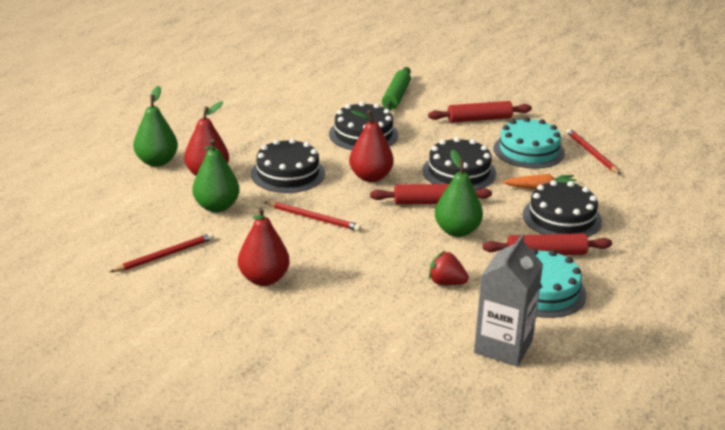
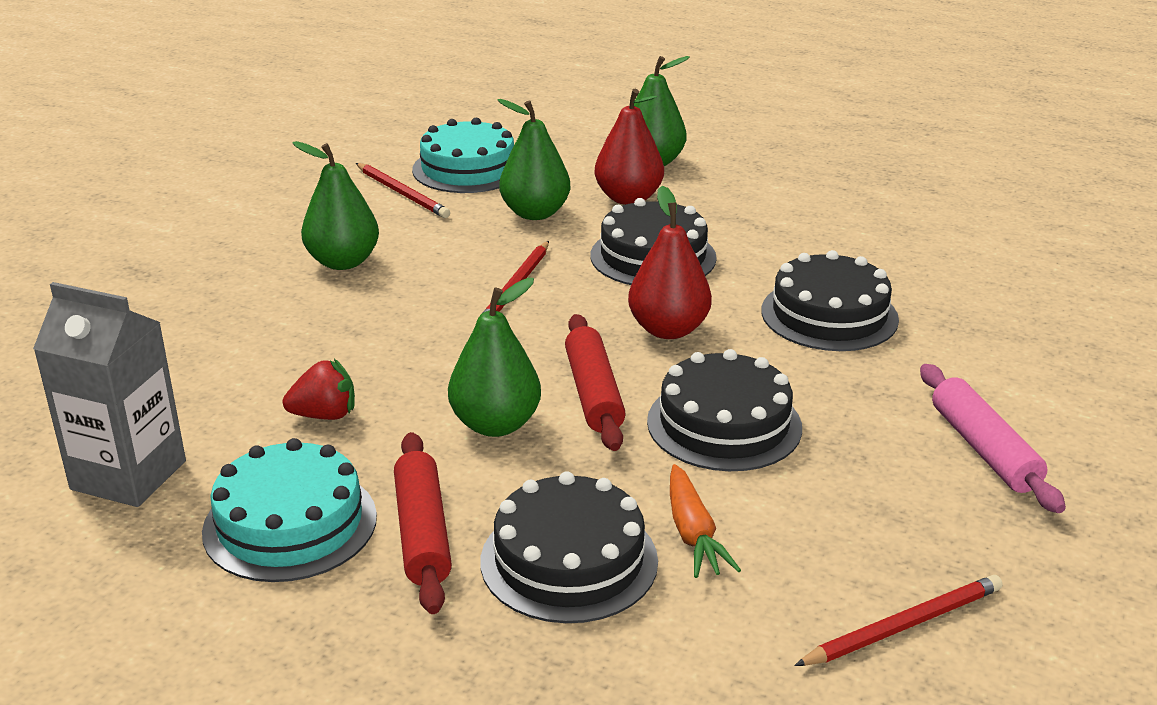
camera: 85 degrees right, 0 degrees up
red pear [238,207,290,286] -> green pear [293,141,379,270]
green rolling pin [382,67,411,111] -> none
red rolling pin [428,101,532,123] -> pink rolling pin [920,364,1066,513]
red strawberry [429,251,469,285] -> red strawberry turned 60 degrees clockwise [283,359,355,420]
turquoise cake [494,117,565,169] -> turquoise cake moved to [412,118,514,193]

